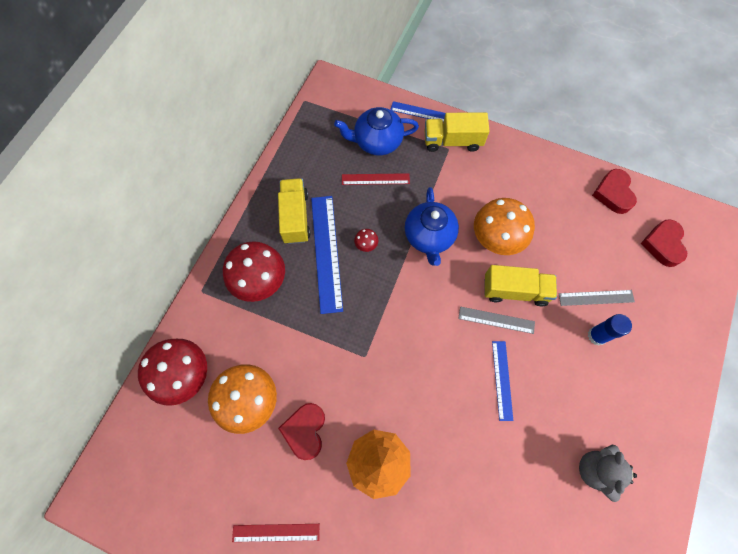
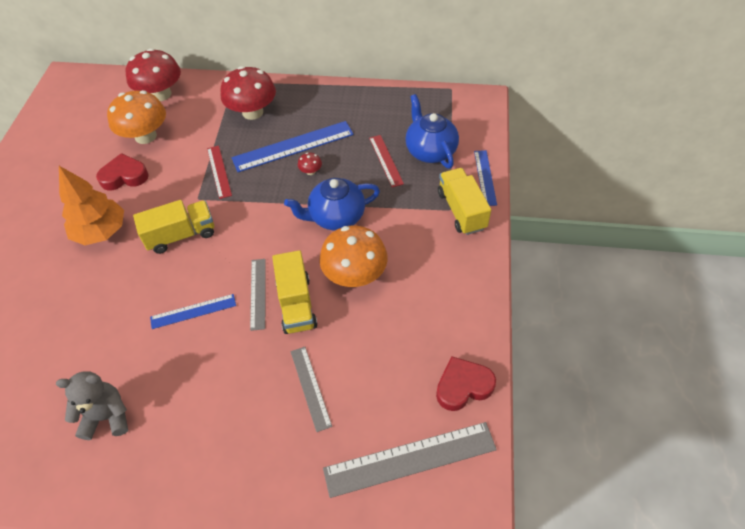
camera: 75 degrees right, 15 degrees down
red ruler [232,524,320,542] -> red ruler moved to [207,146,232,199]
yellow truck [278,178,311,244] -> yellow truck moved to [133,200,214,254]
blue glue stick [588,314,632,345] -> none
red heart [640,219,687,267] -> grey ruler [323,422,497,498]

